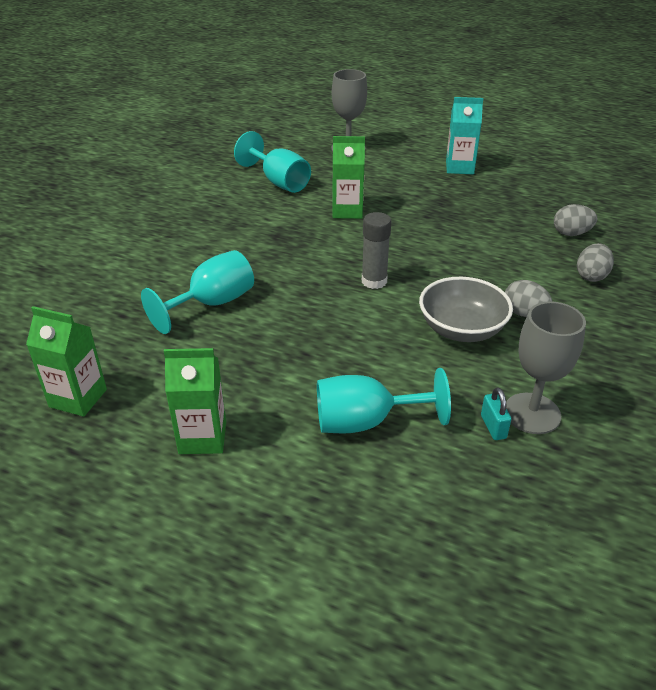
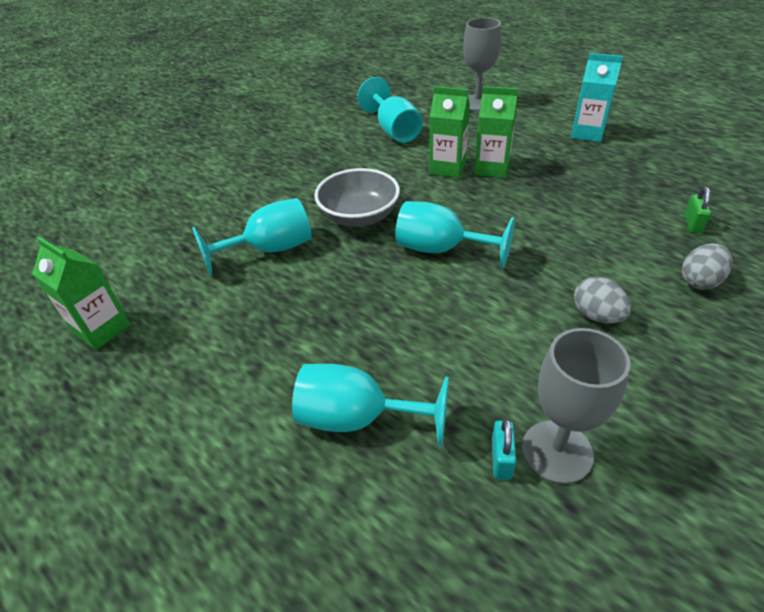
camera: 20 degrees right, 5 degrees up
green carton [164,348,226,454] -> green carton moved to [475,86,518,178]
grey glue stick [362,212,391,289] -> turquoise goblet [395,201,515,268]
grey bowl [419,277,513,342] -> grey bowl moved to [314,168,400,227]
grey egg [554,204,597,236] -> green padlock [684,187,711,233]

